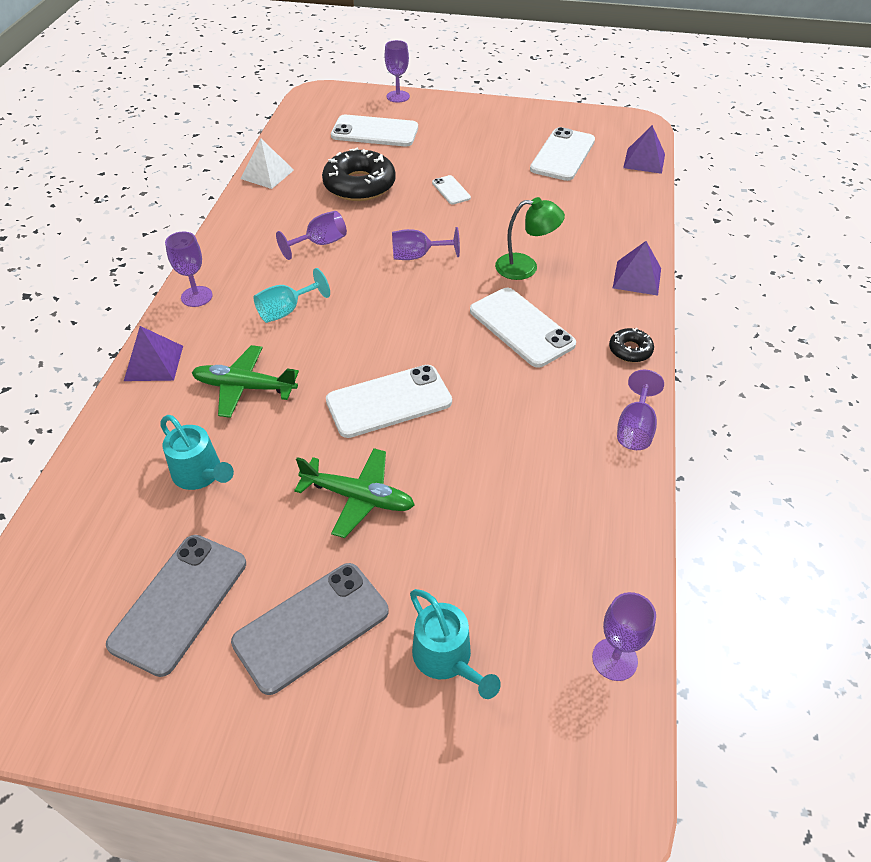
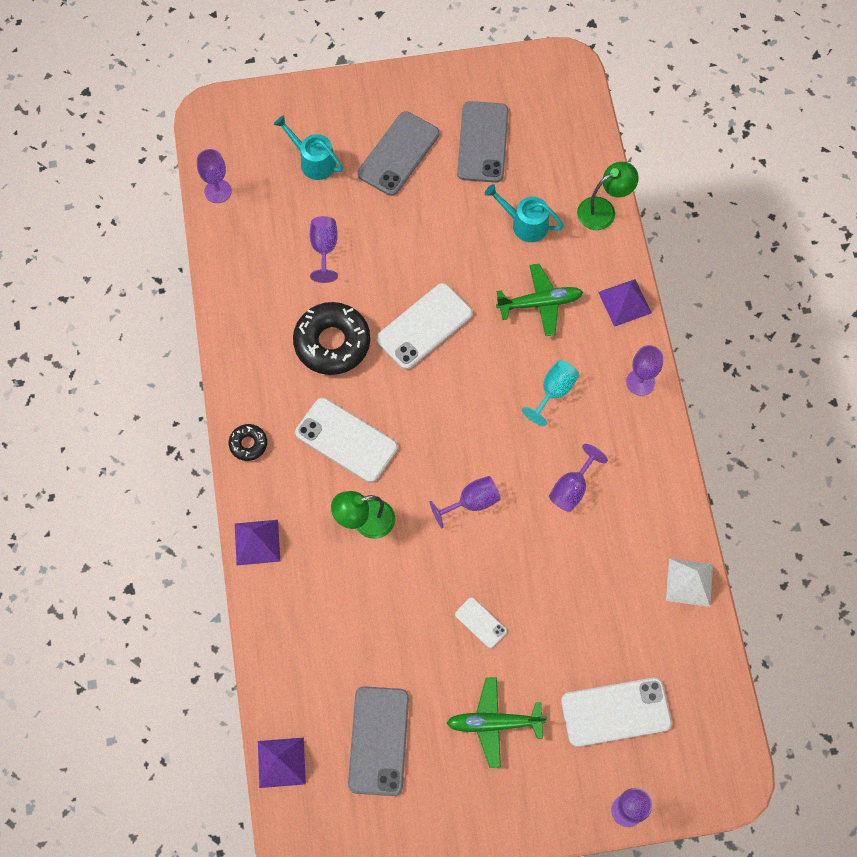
camera: 160 degrees right, 20 degrees up
green plane [294,448,415,538] -> green plane moved to [447,677,547,768]
black donut [322,148,396,201] -> black donut moved to [293,302,370,375]
white phone [530,127,595,181] -> grey phone [348,686,409,796]
purple goblet [617,370,664,450] -> purple goblet moved to [310,216,338,283]
none -> green lamp [577,162,639,230]

